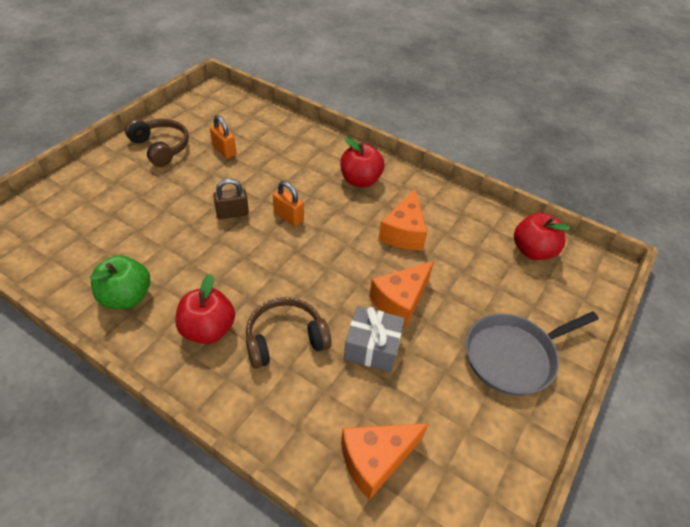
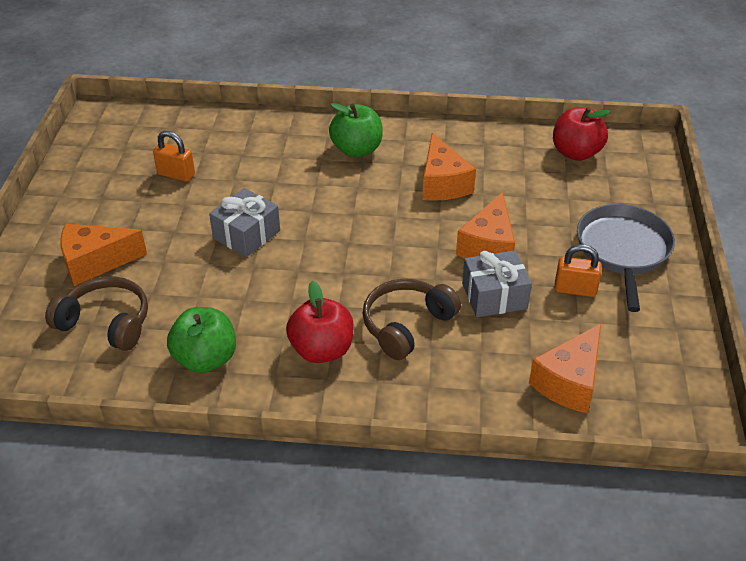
camera: 25 degrees left, 5 degrees down
brown headphones [125,119,189,167] -> brown headphones moved to [45,276,148,351]
brown padlock [213,178,249,219] -> grey gift [209,188,280,257]
orange padlock [273,181,304,226] -> orange padlock moved to [554,244,602,297]
red apple [340,137,384,187] -> green apple [329,103,383,157]
grey pan [466,311,599,396] -> grey pan turned 150 degrees clockwise [577,204,675,312]
none -> orange cheese [60,224,147,286]

